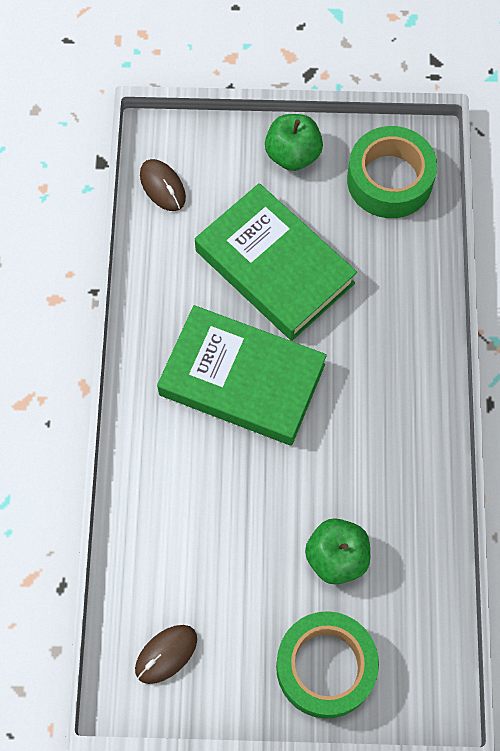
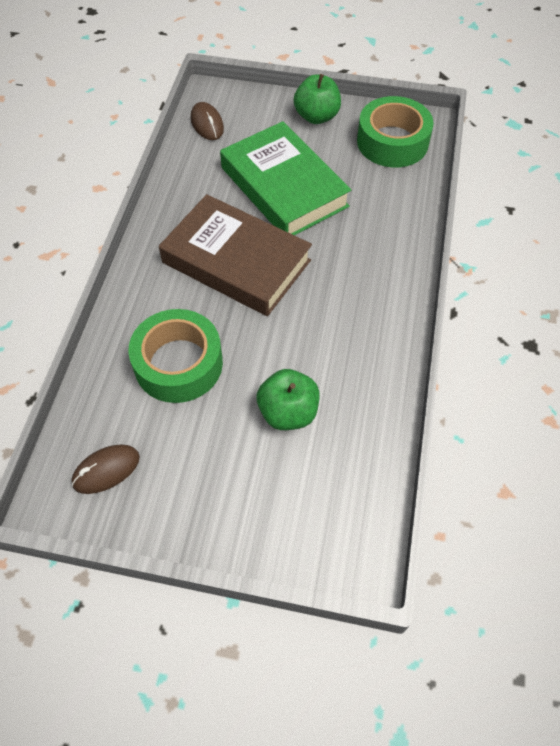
camera: 10 degrees right, 10 degrees down
green book [157,305,327,446] -> brown book [159,194,312,316]
green tape [276,611,379,719] -> green tape moved to [128,309,223,403]

